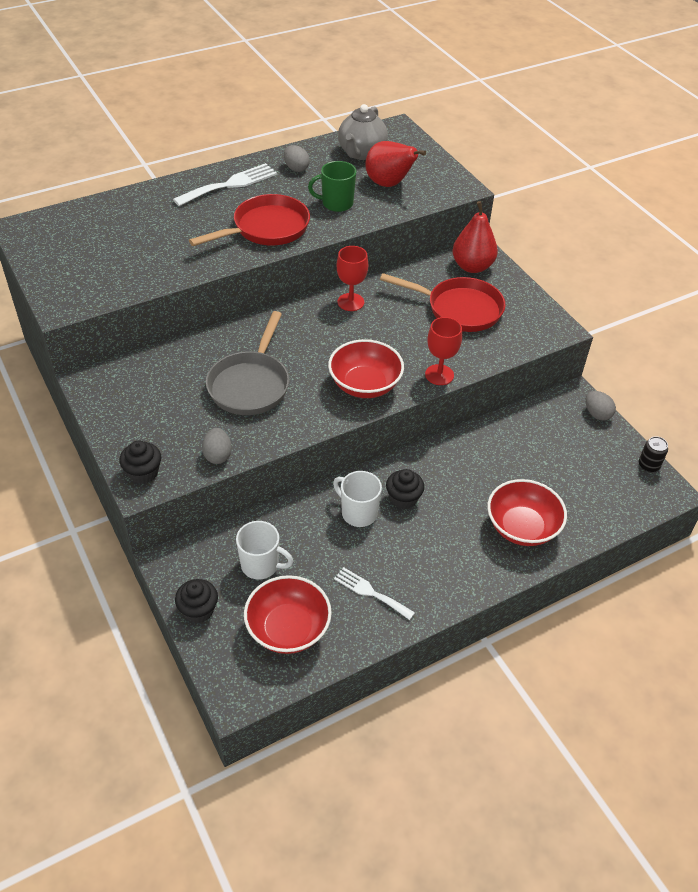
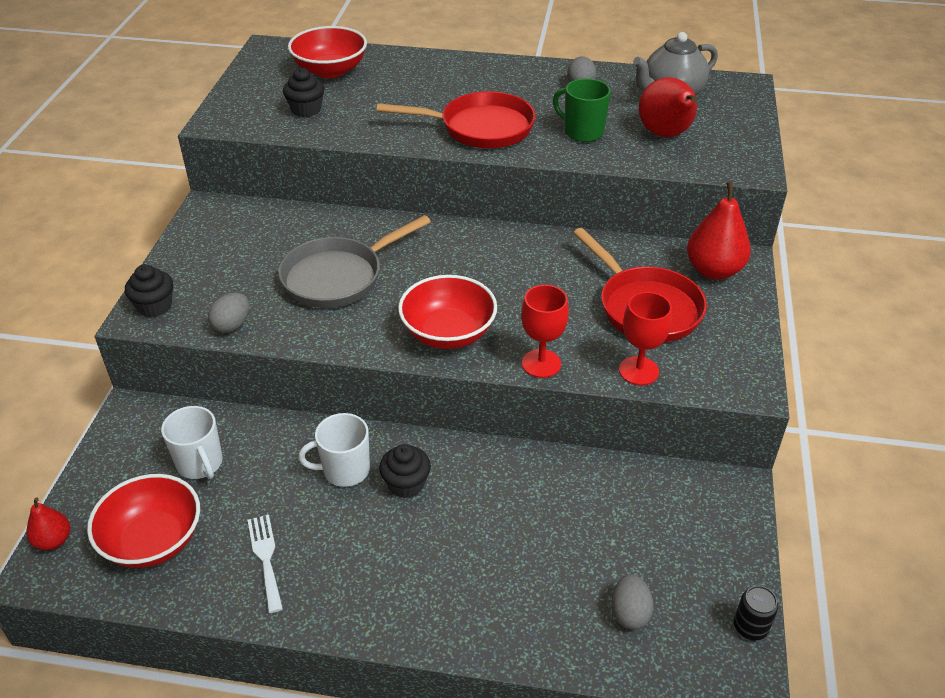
camera: 40 degrees right, 5 degrees down
white fork [173,163,277,206] -> none
black cupcake [175,579,218,623] -> black cupcake moved to [283,68,324,117]
white mug [333,471,382,527] -> white mug turned 90 degrees counterclockwise [298,413,370,487]
red goblet [337,246,368,311] -> red goblet moved to [619,292,672,385]
red bowl [487,479,567,546] -> red bowl moved to [288,26,367,78]
grey egg [585,391,616,421] -> grey egg moved to [611,574,654,629]
none -> red pear [26,497,70,550]

